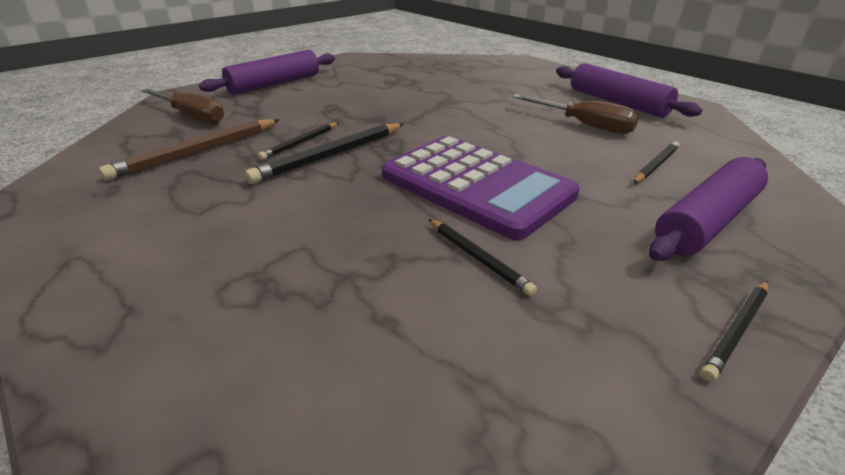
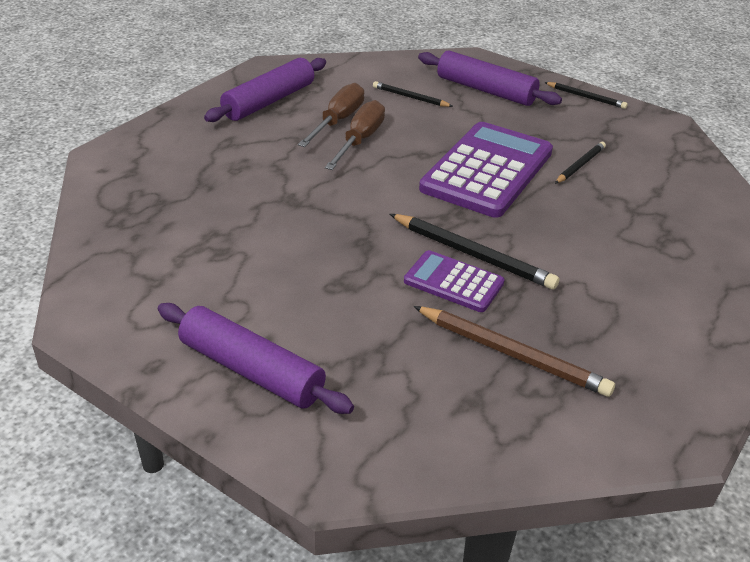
camera: 105 degrees left, 5 degrees up
brown screwdriver [141,89,224,124] -> brown screwdriver moved to [325,100,385,170]
black pencil [258,122,339,160] -> purple calculator [404,250,505,312]

